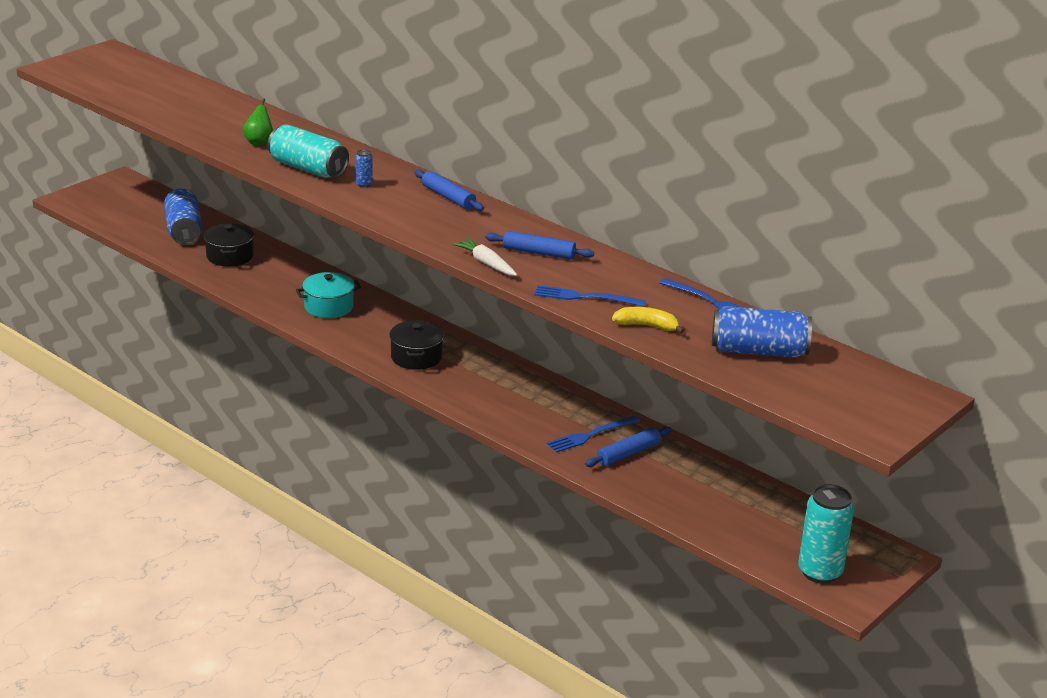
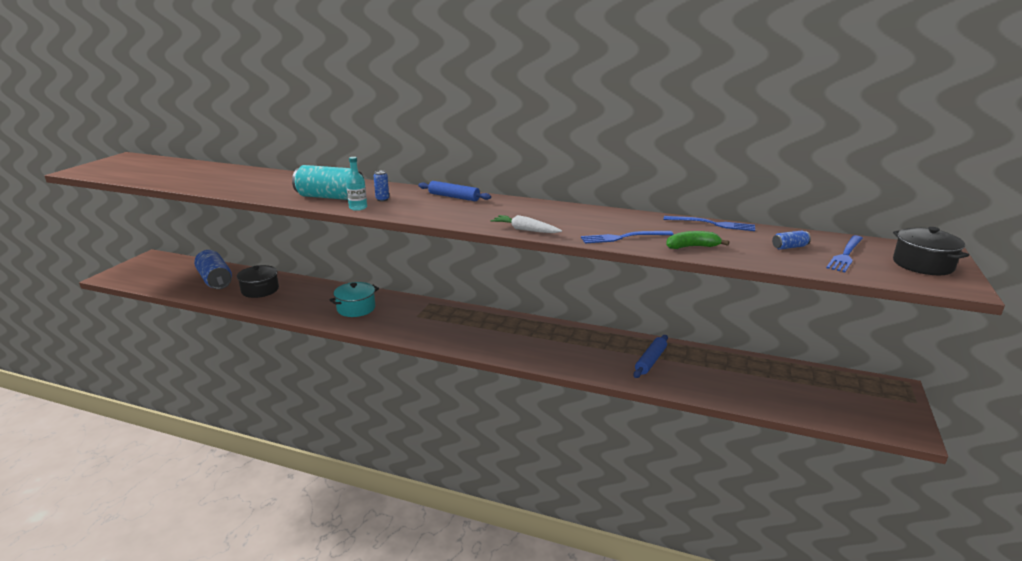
camera: 20 degrees left, 5 degrees down
green pear [243,98,273,146] -> none
black pot [389,320,444,370] -> black pot moved to [893,227,969,275]
blue rolling pin [485,231,594,259] -> none
blue fork [547,416,640,453] -> blue fork moved to [826,235,863,272]
yellow banana [612,307,685,334] -> green banana [666,231,729,249]
blue can [712,306,812,358] -> blue can [772,230,811,250], size x0.43
turquoise can [798,484,854,584] -> none
none -> turquoise bottle [346,157,367,211]

